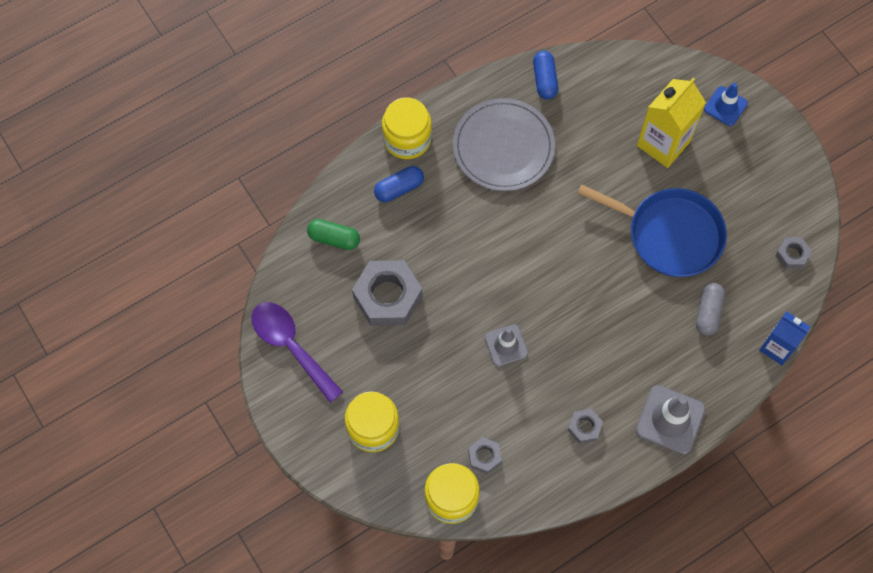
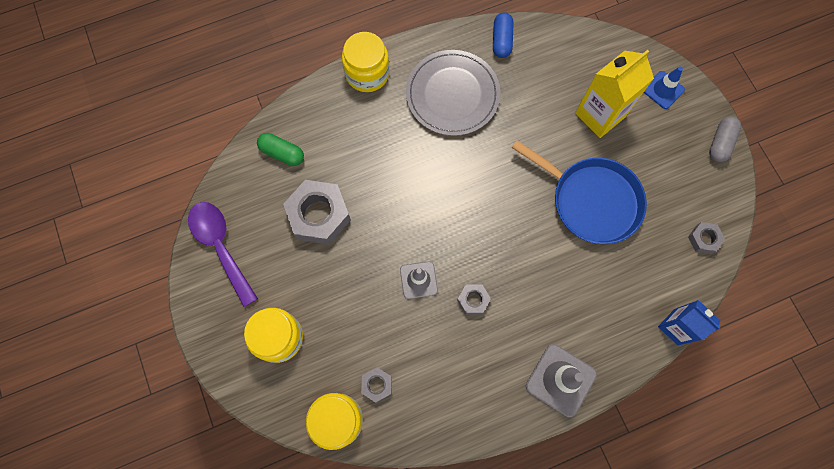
camera: 10 degrees right, 5 degrees up
blue capsule [374,166,424,202] -> none
grey nut [568,409,603,444] -> grey nut moved to [457,285,491,315]
grey capsule [696,283,725,336] -> grey capsule moved to [709,116,741,162]

